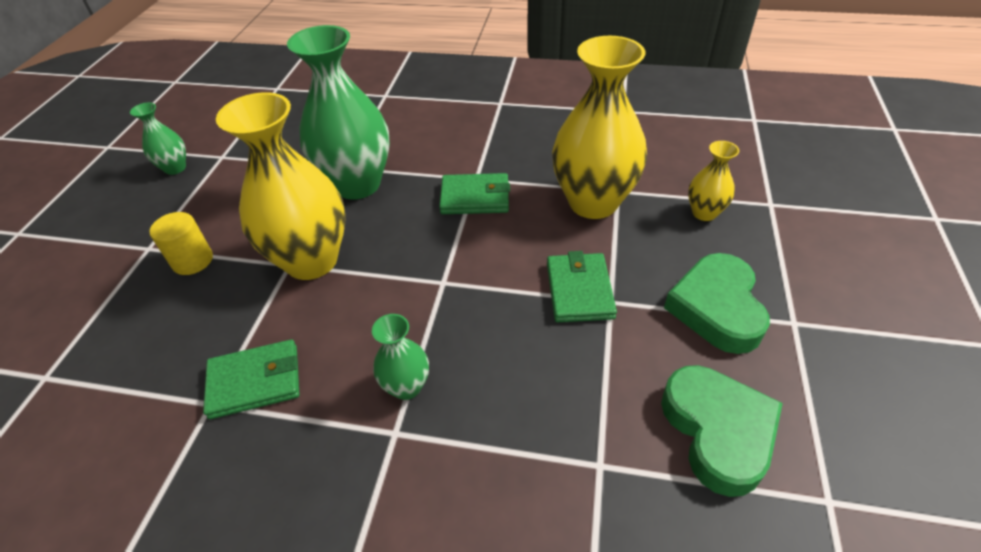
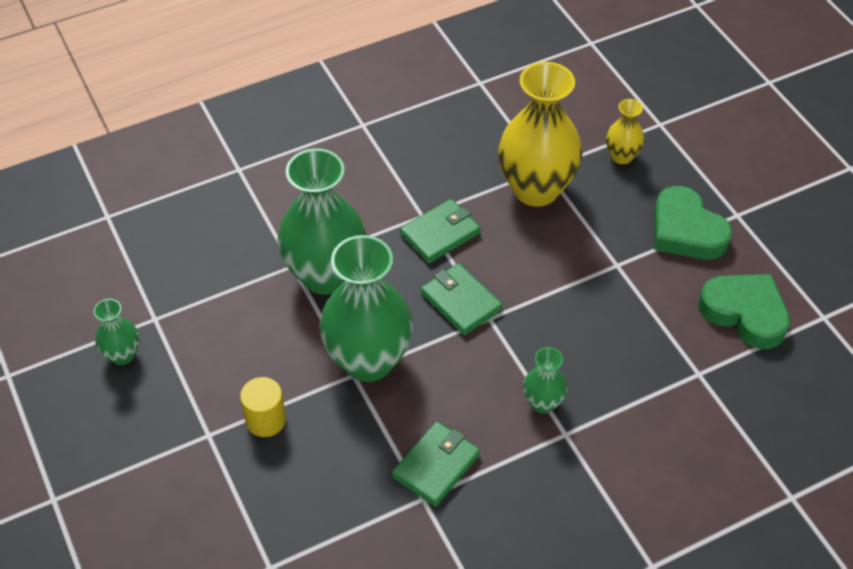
camera: 40 degrees left, 5 degrees up
yellow vase [216,92,345,280] -> green vase [319,235,413,382]
green wallet [547,251,617,322] -> green wallet moved to [421,263,503,336]

